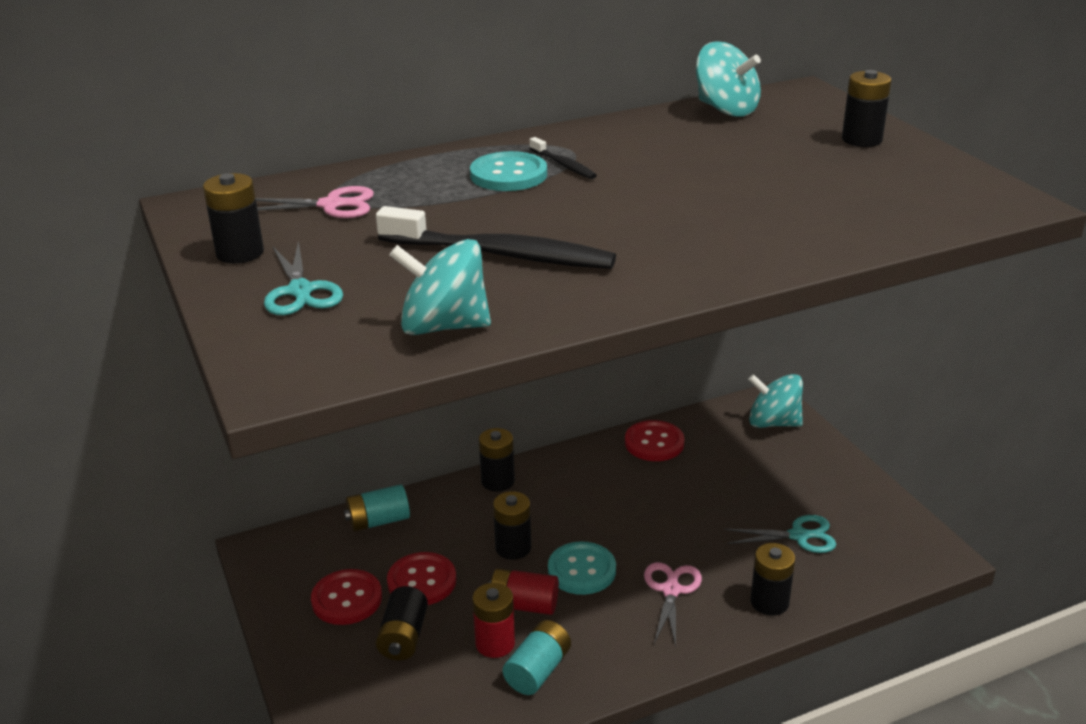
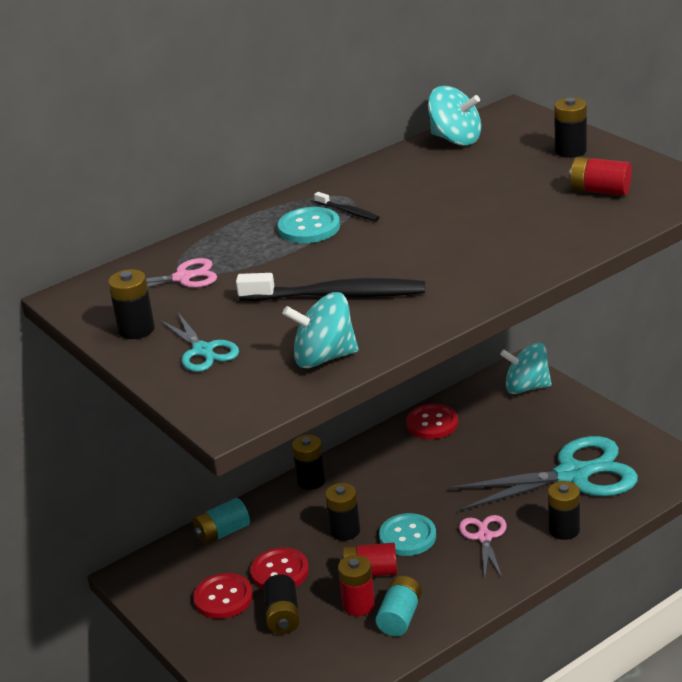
camera: 10 degrees left, 0 degrees up
turquoise scissors [724,515,836,553] -> turquoise scissors [448,436,638,512], size x2.05
none -> red battery [569,157,632,196]

